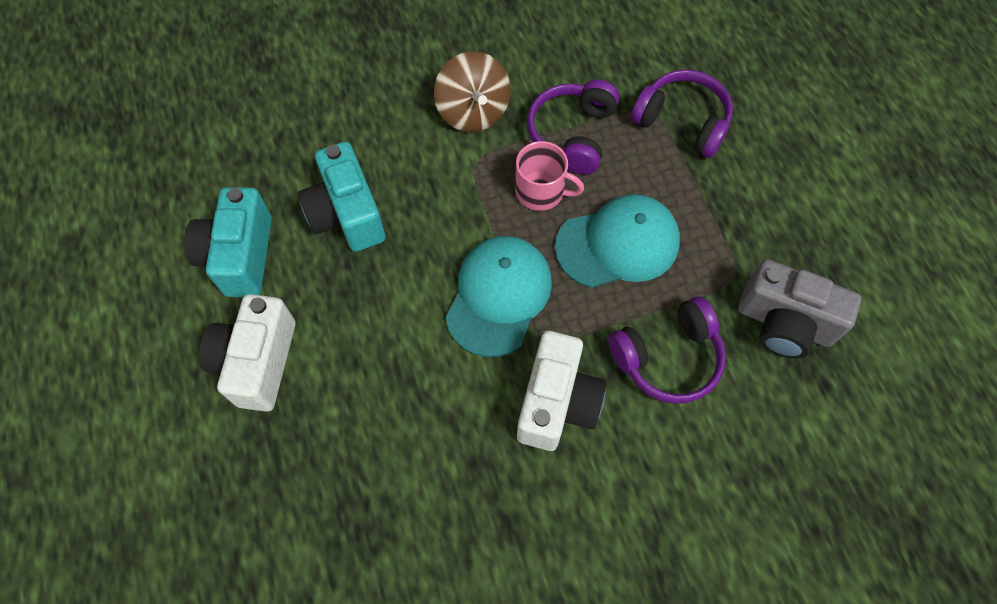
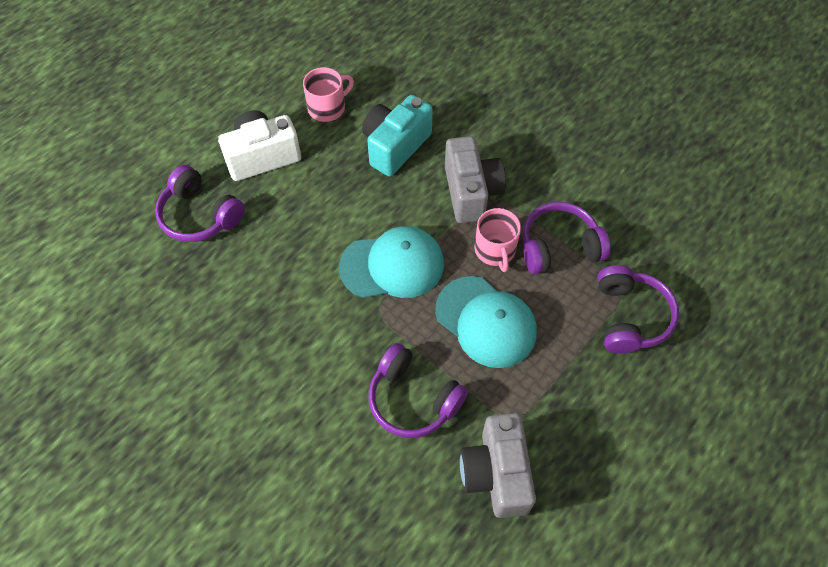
camera: 60 degrees right, 5 degrees down
turquoise camera [184,187,272,297] -> pink mug [303,67,354,122]
brown spinning top [434,51,511,132] -> none
white camera [517,331,606,451] -> none
none -> purple headphones [155,165,245,242]
none -> grey camera [445,136,506,223]

